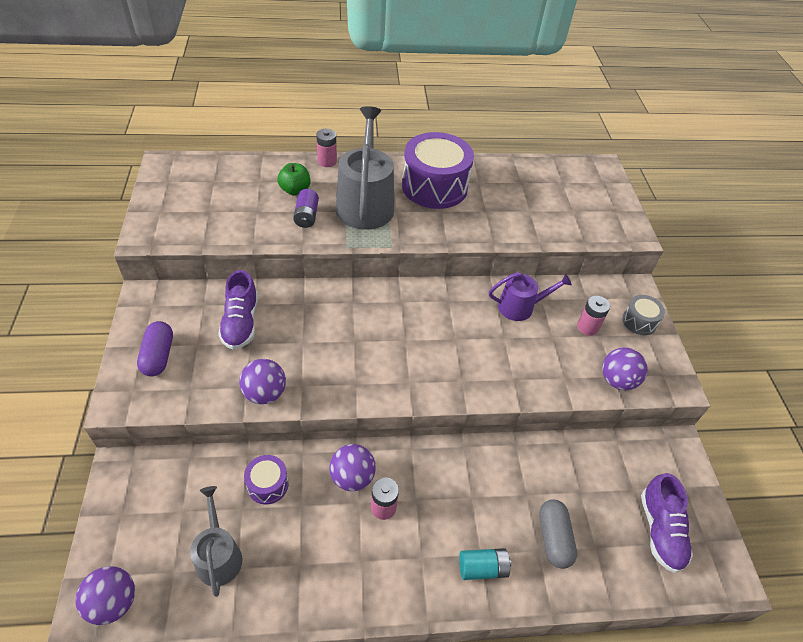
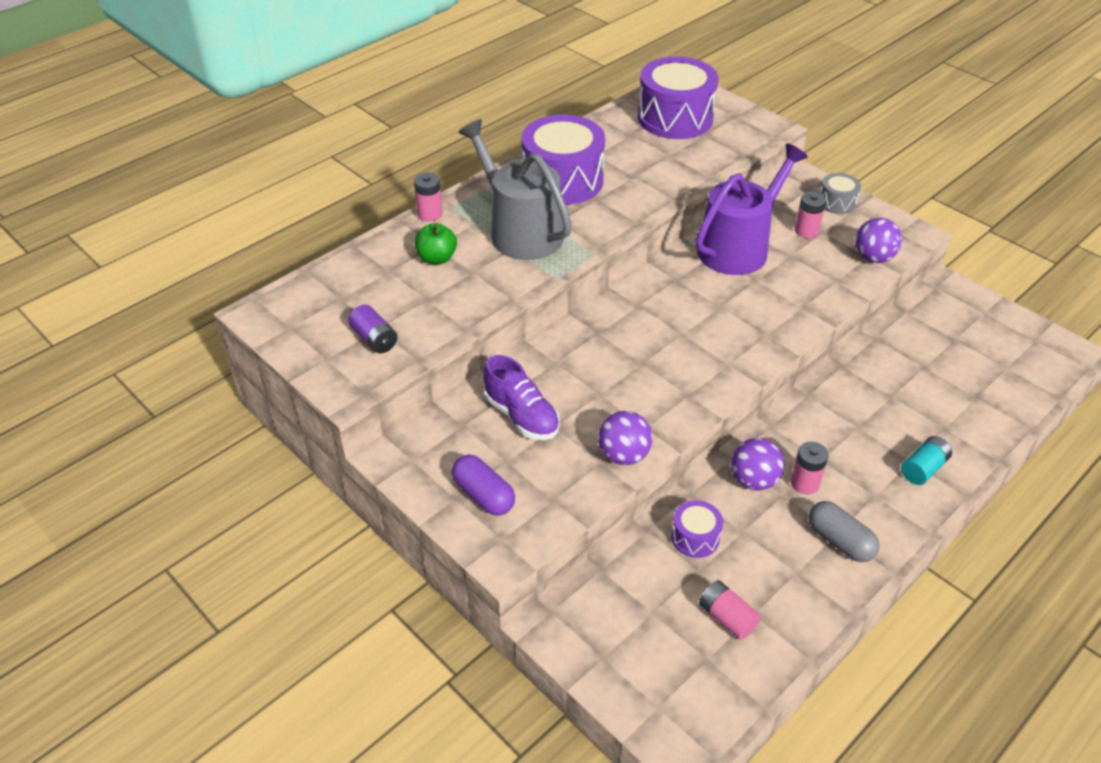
camera: 35 degrees left, 5 degrees down
purple ball [75,566,135,625] -> none
grey watering can [190,486,242,597] -> pink battery [699,580,761,640]
purple battery [293,189,319,228] -> purple battery moved to [348,304,397,353]
purple watering can [489,272,572,321] -> purple watering can [696,144,808,275], size x1.74
grey capsule [539,499,577,569] -> grey capsule moved to [808,501,880,562]
purple shoe [641,473,693,573] -> none
none -> purple drum [638,57,718,139]

